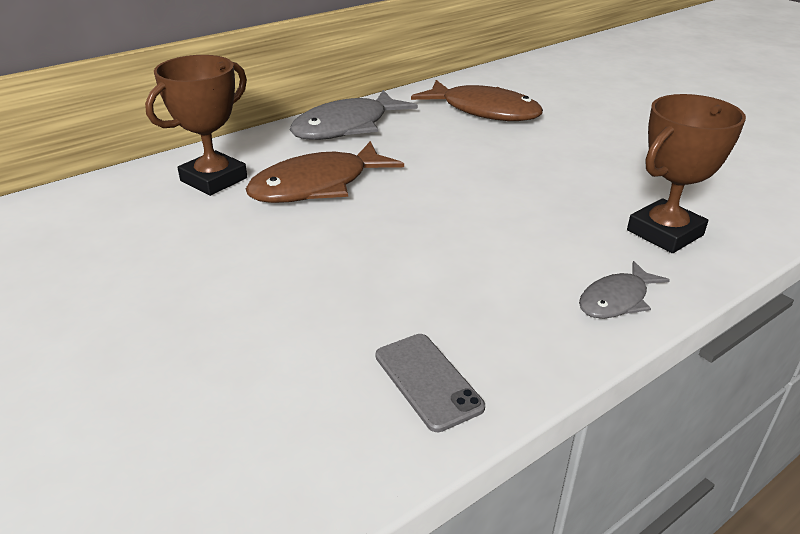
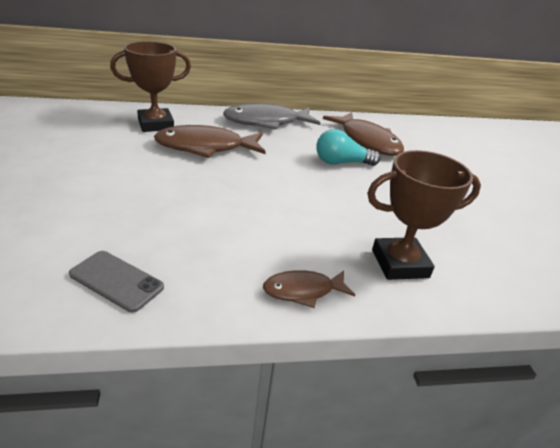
camera: 25 degrees right, 0 degrees up
grey phone [376,334,485,432] -> grey phone turned 60 degrees counterclockwise [69,251,164,312]
grey fish [579,261,670,319] -> brown fish [263,270,355,308]
none -> turquoise light bulb [316,129,381,166]

